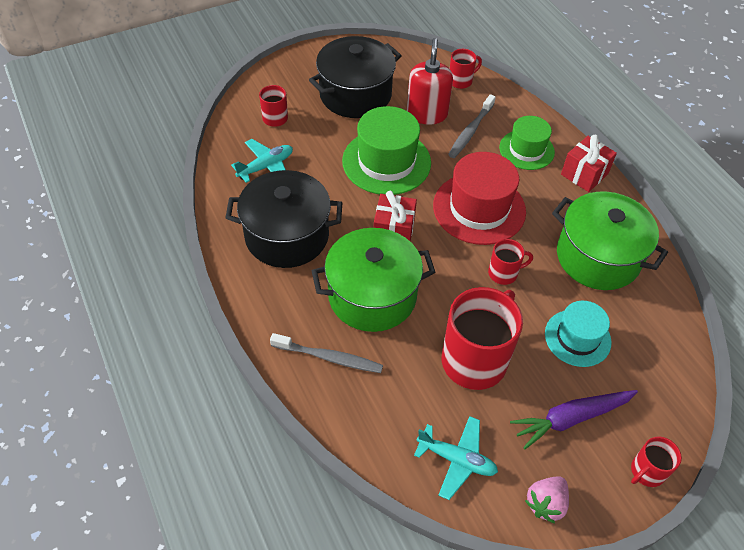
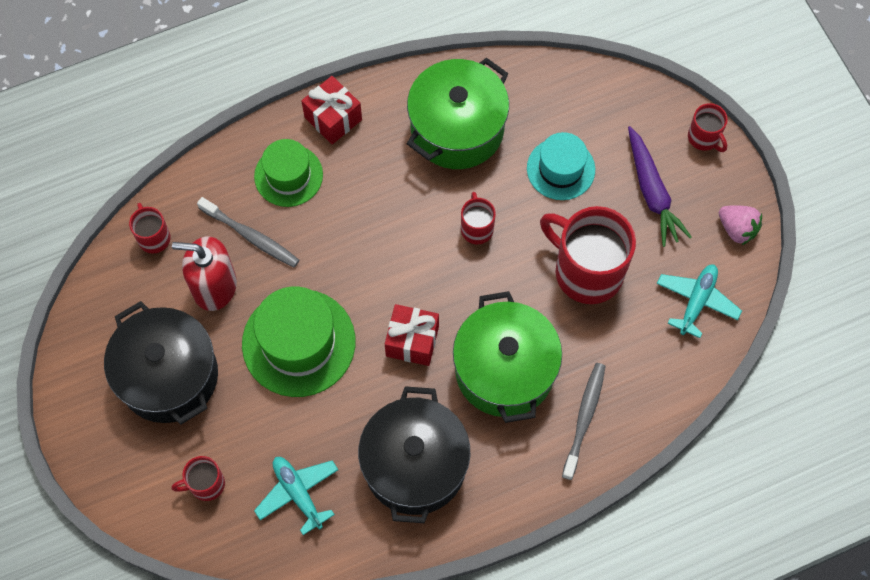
camera: 85 degrees left, 15 degrees up
red hat [433,152,526,245] -> none

